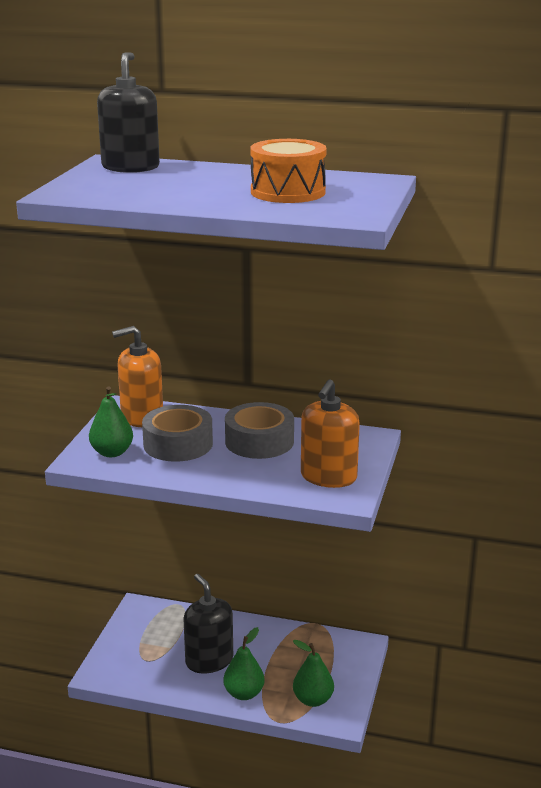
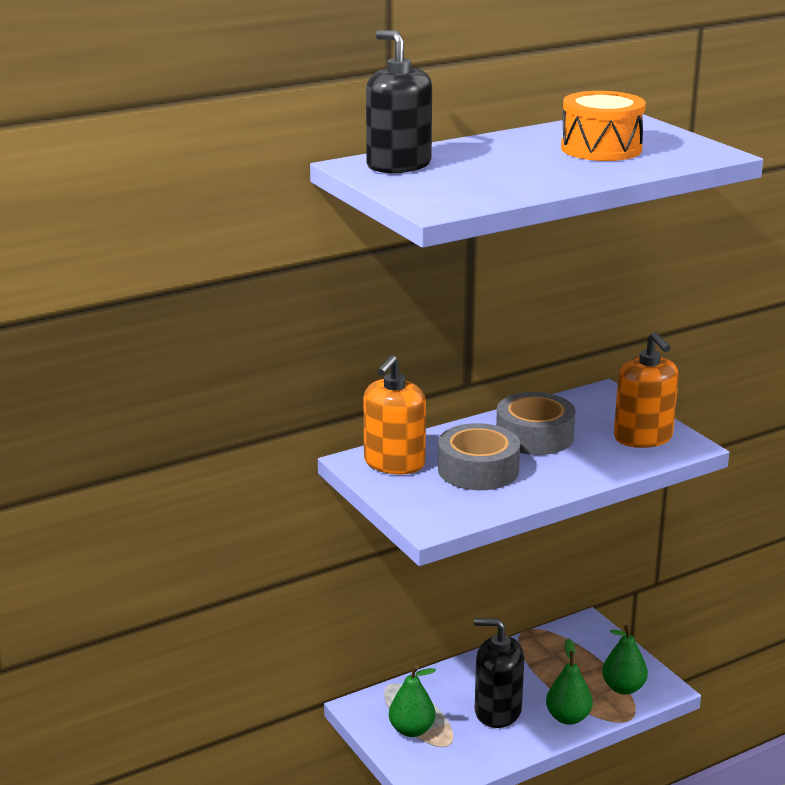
camera: 45 degrees left, 0 degrees up
green pear [89,386,133,457] -> green pear moved to [389,665,436,737]

